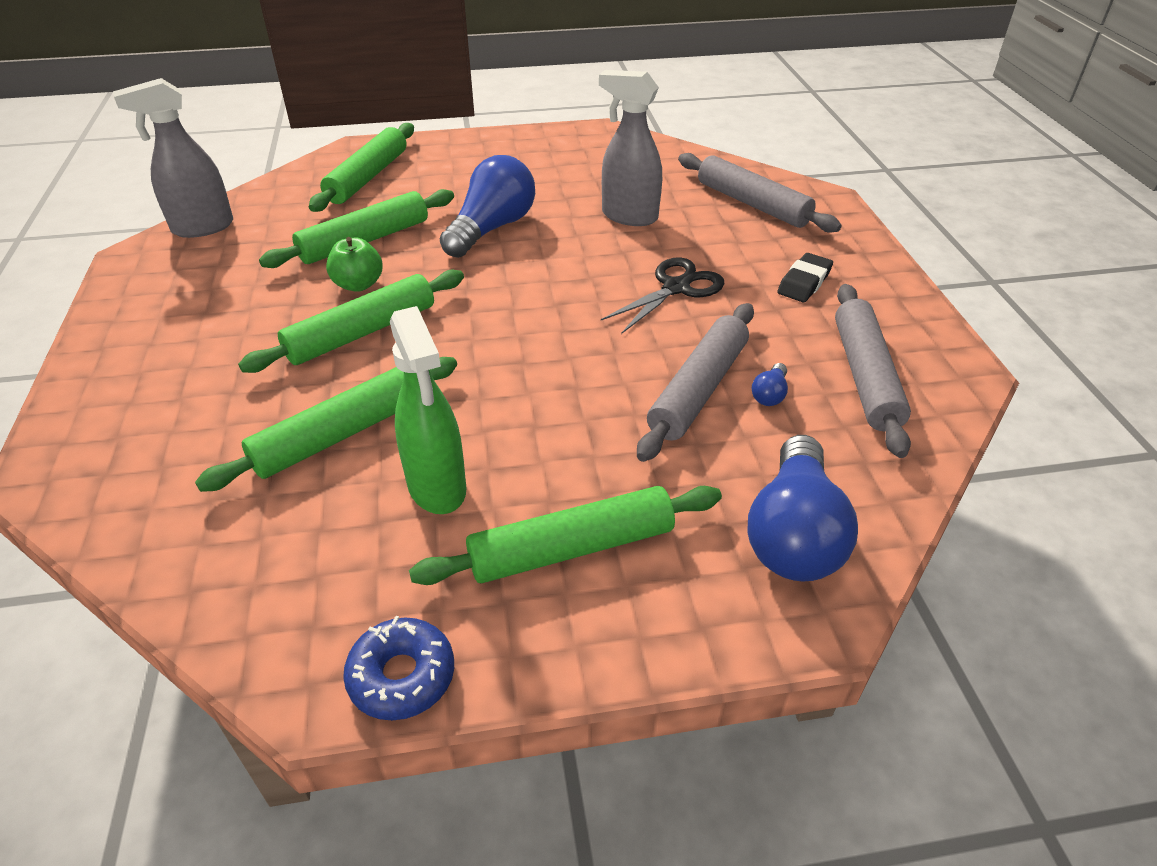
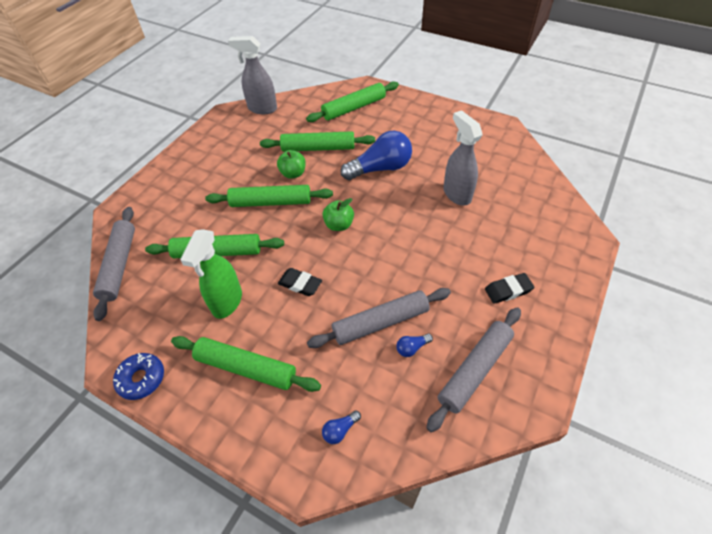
camera: 40 degrees right, 10 degrees up
black scissors [601,257,725,334] -> none
grey rolling pin [678,153,842,233] -> grey rolling pin moved to [93,207,135,321]
blue light bulb [748,435,858,582] -> blue light bulb [322,410,361,444], size x0.41
none -> black eraser [278,268,322,296]
none -> green apple [323,198,354,231]

